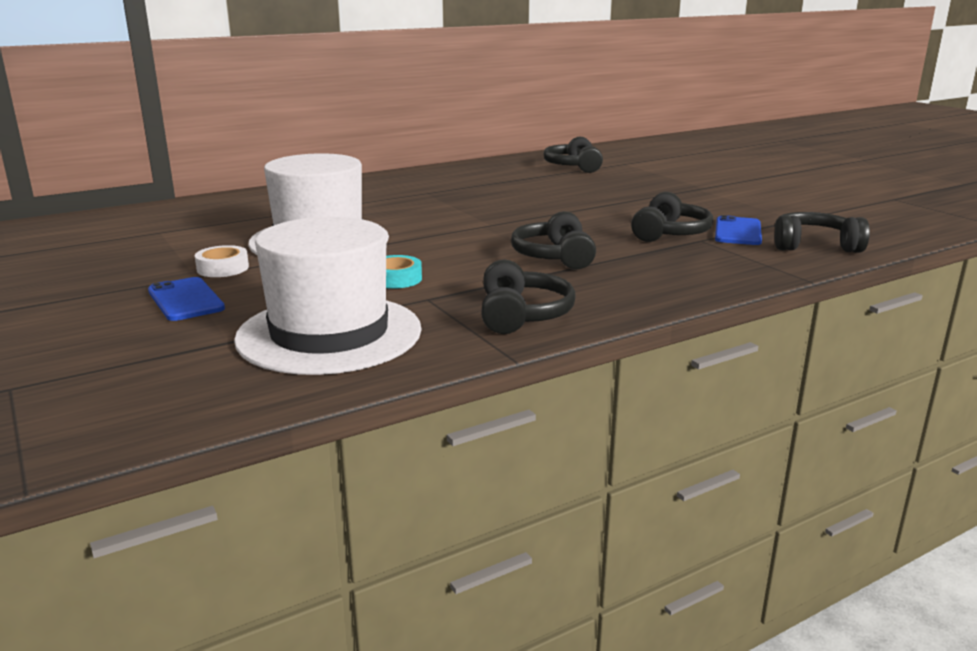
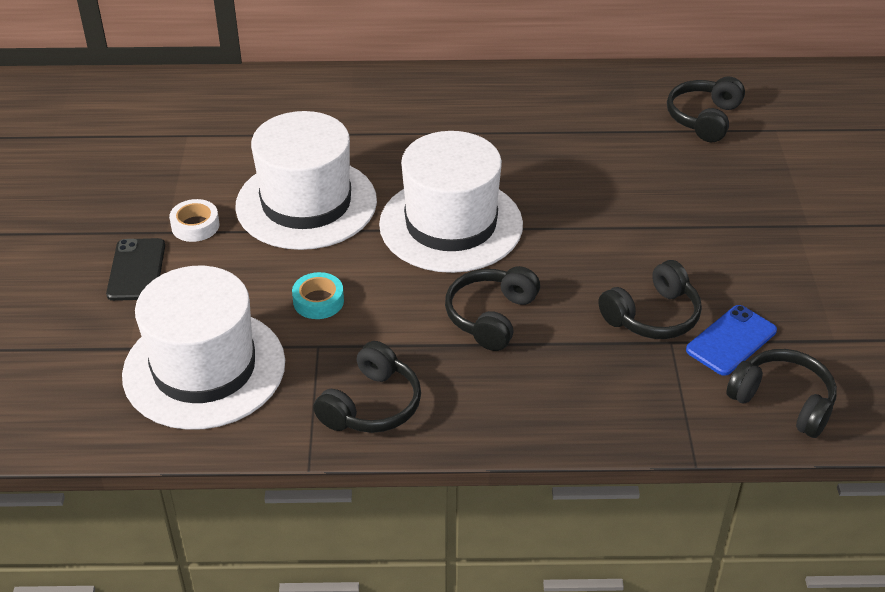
camera: 30 degrees right, 20 degrees up
blue phone [148,277,225,321] -> black phone [106,238,165,301]
none -> white hat [379,131,523,273]

